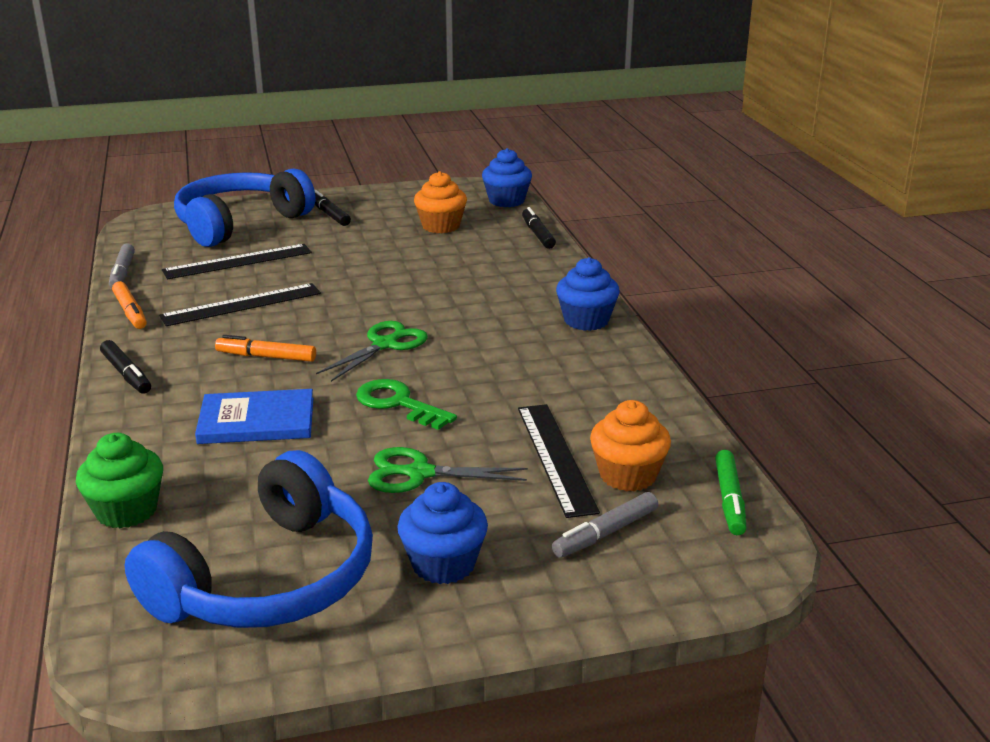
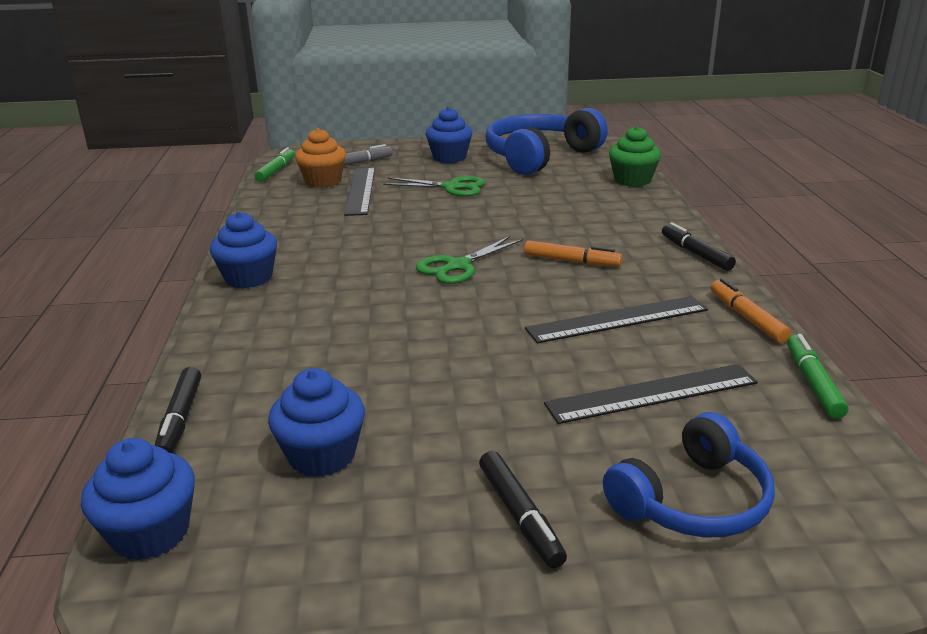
camera: 170 degrees left, 0 degrees up
grey marker [109,243,135,288] -> green marker [787,334,848,419]
blue headphones [174,168,315,247] -> blue headphones [603,412,775,538], size x0.62
blue book [195,389,313,444] -> none
green key [356,379,457,430] -> none
orange cupcake [414,171,467,233] -> blue cupcake [268,368,365,477]

